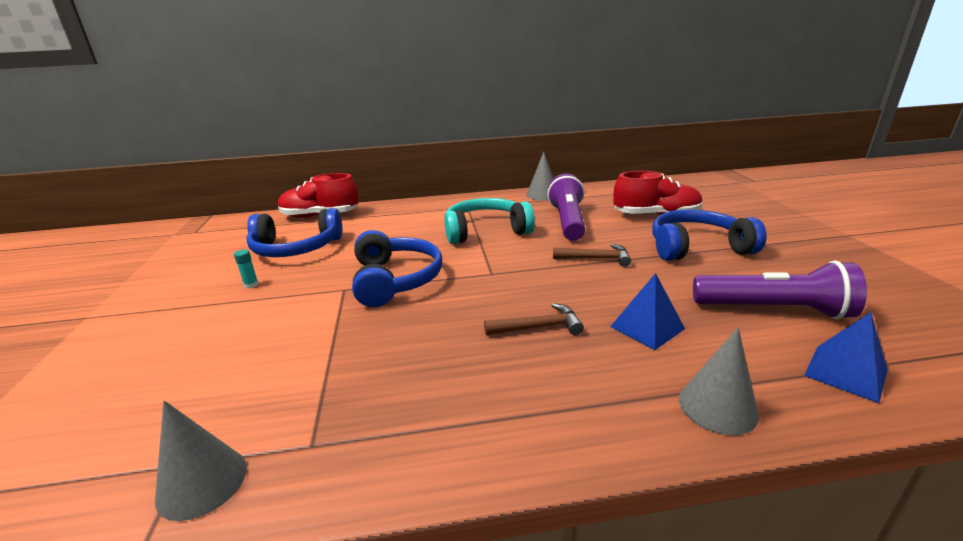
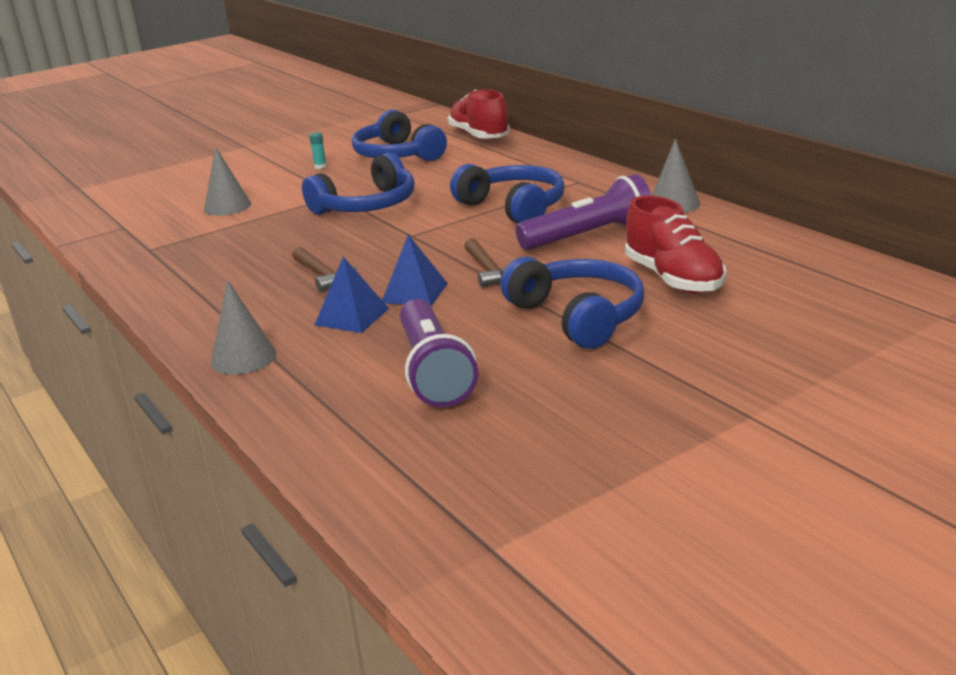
camera: 65 degrees right, 0 degrees up
grey cone [155,401,247,521] -> grey cone moved to [204,147,251,216]
turquoise headphones [444,198,535,244] -> blue headphones [450,164,565,224]
blue pyramid [804,312,888,403] -> blue pyramid moved to [382,234,448,306]

